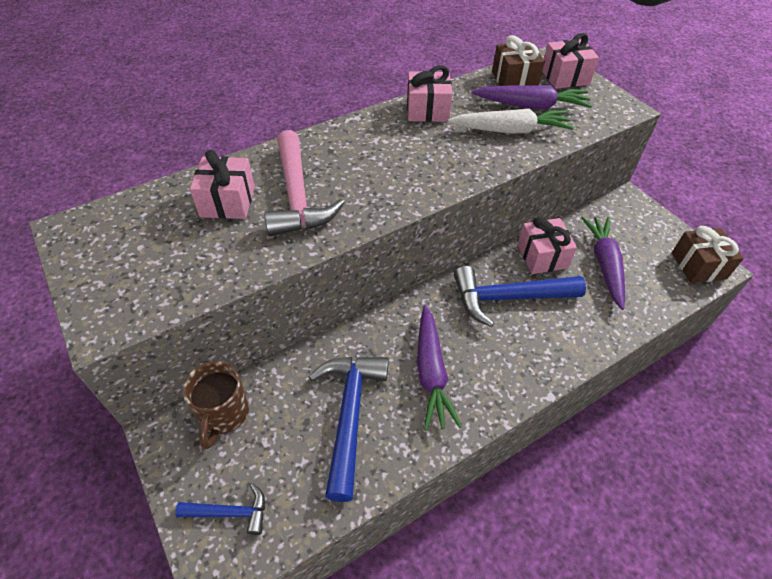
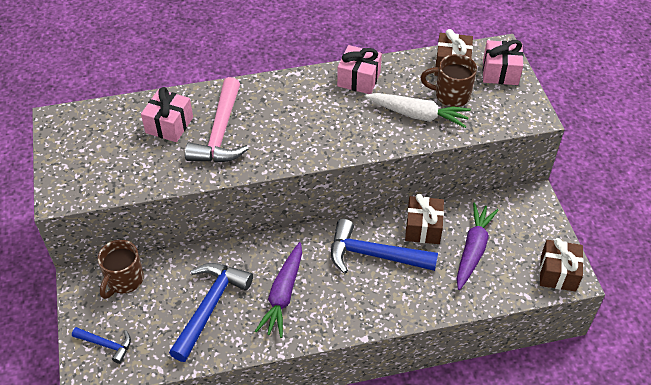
camera: 20 degrees right, 0 degrees up
purple carrot [472,85,592,109] -> brown mug [420,54,477,107]
pink gift [517,217,577,274] -> brown gift [405,194,444,244]

